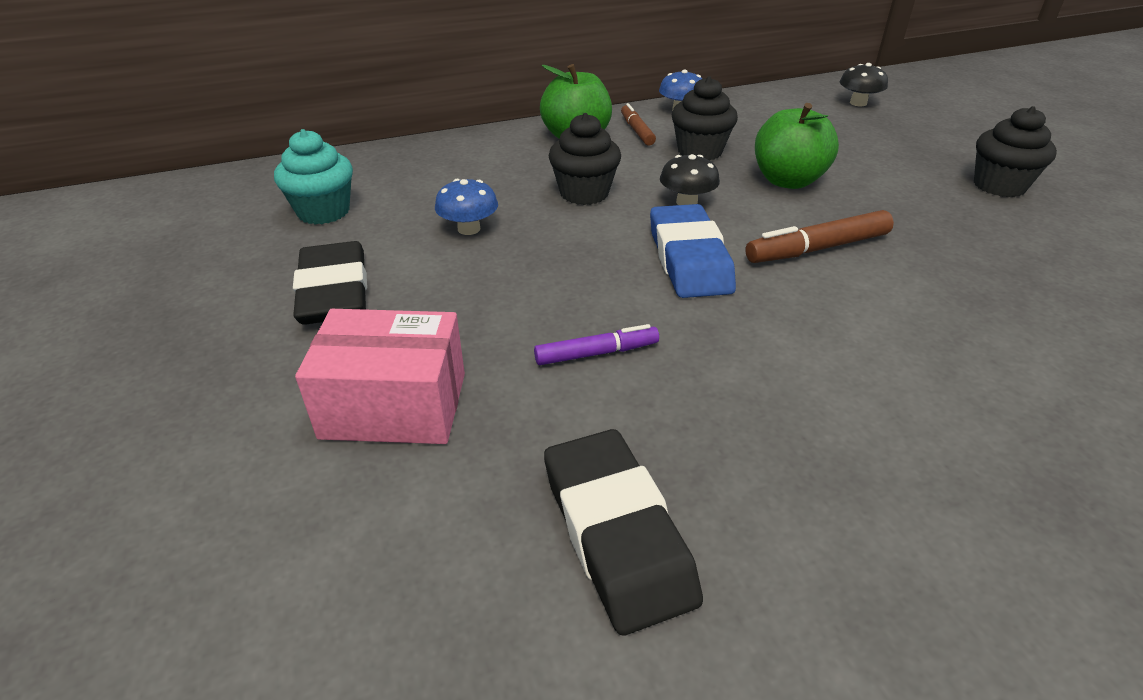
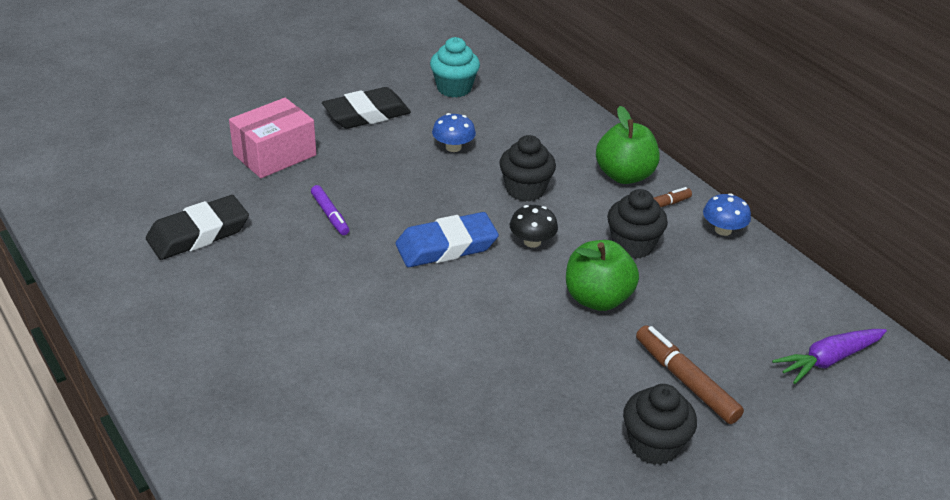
camera: 75 degrees right, 0 degrees up
pink box [295,309,465,444] -> pink box turned 60 degrees clockwise [229,98,316,178]
brown marker [745,210,894,263] -> brown marker moved to [636,325,744,424]
black mushroom [840,63,888,106] -> purple carrot [772,329,887,384]

